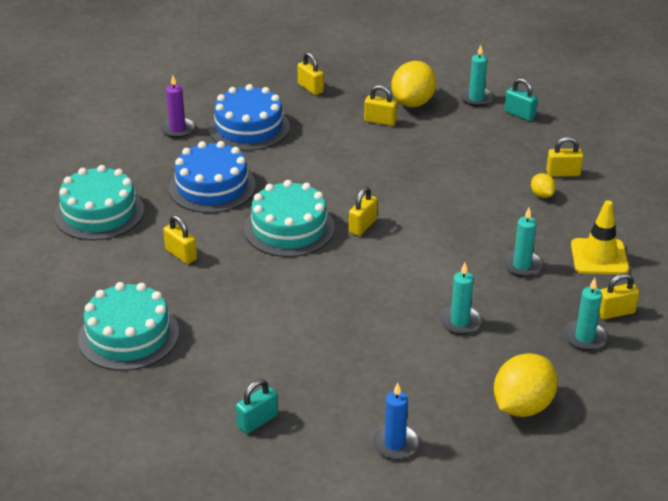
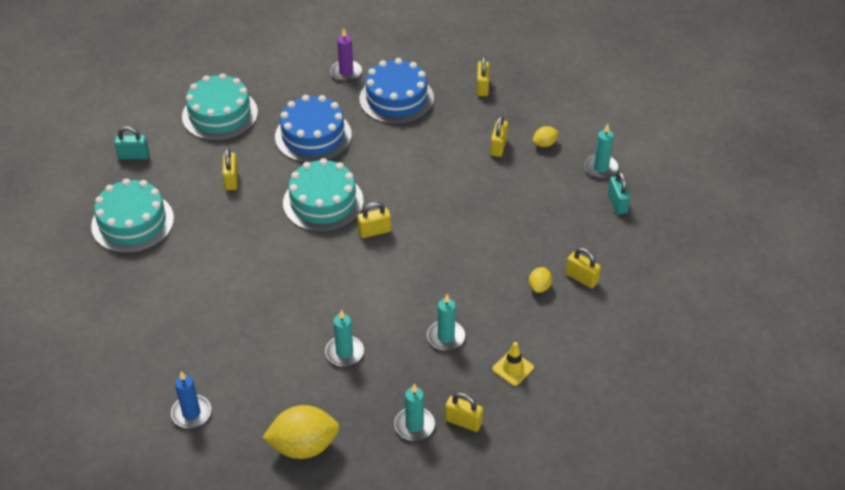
camera: 40 degrees right, 10 degrees up
turquoise padlock [236,379,278,434] -> turquoise padlock moved to [114,126,149,160]
yellow padlock [364,85,397,126] -> yellow padlock turned 45 degrees clockwise [490,115,508,157]
yellow lemon [391,61,436,107] -> yellow lemon [533,126,559,147], size x0.48
yellow traffic cone [571,200,629,275] -> yellow traffic cone [492,342,534,386], size x0.63

